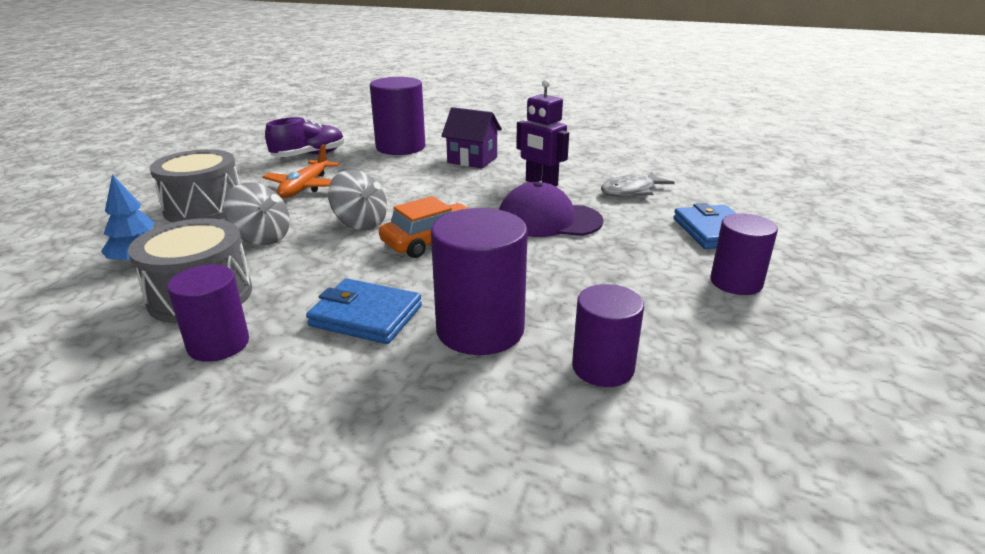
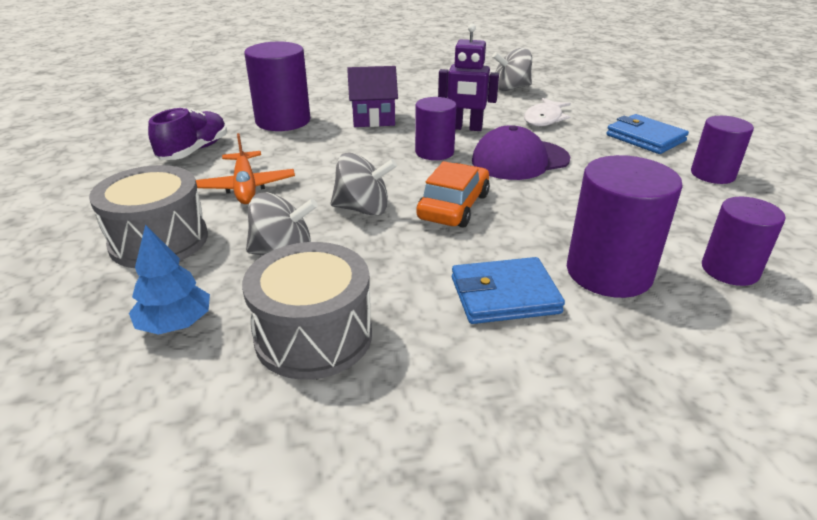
camera: 30 degrees left, 5 degrees up
purple cylinder [167,265,249,362] -> purple cylinder moved to [415,97,456,160]
grey fish [601,172,675,197] -> white fish [524,98,571,126]
none -> grey spinning top [492,48,532,91]

